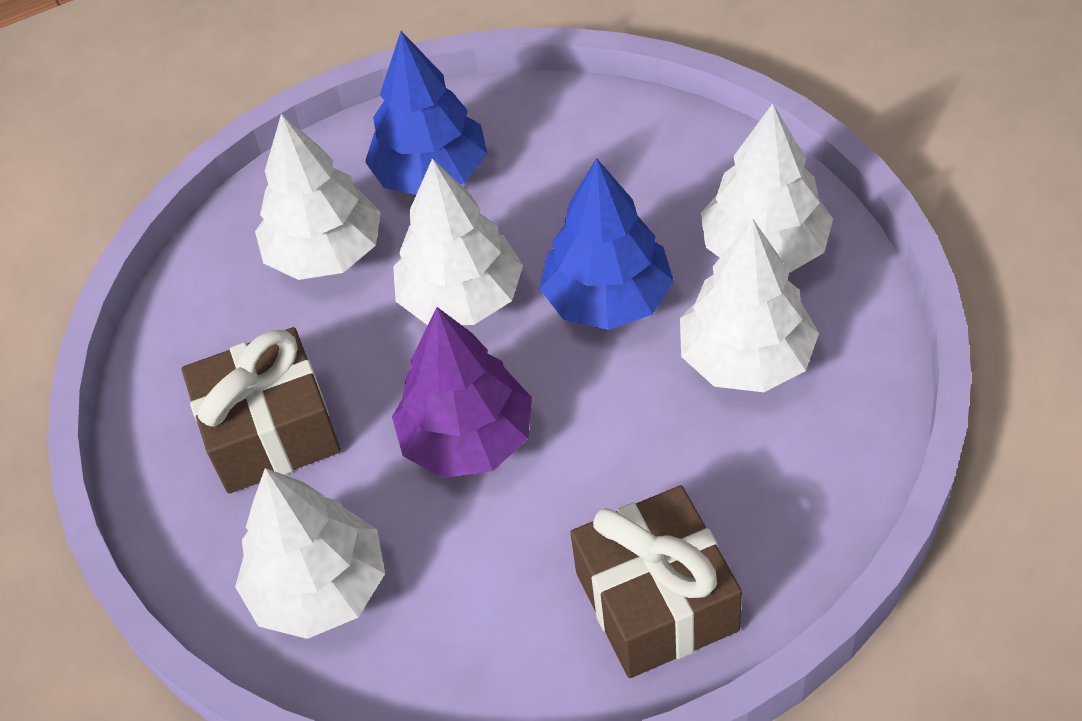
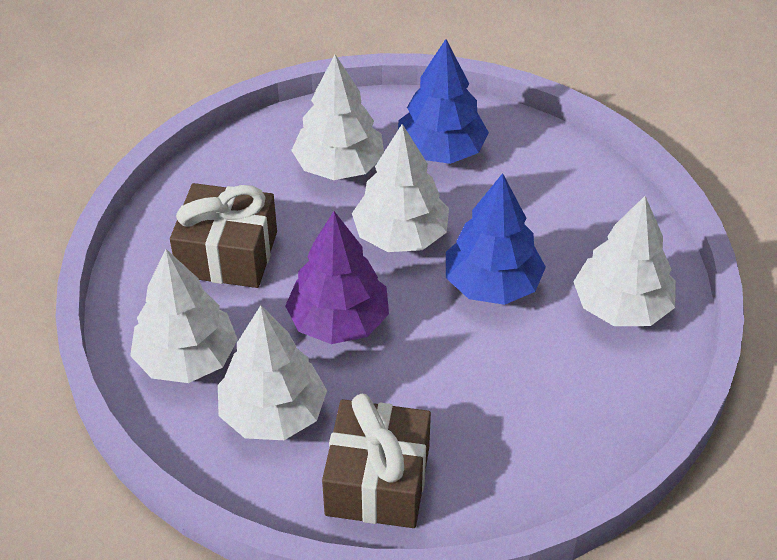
camera: 25 degrees right, 5 degrees down
white tree [680,218,819,392] -> white tree moved to [218,305,327,440]

